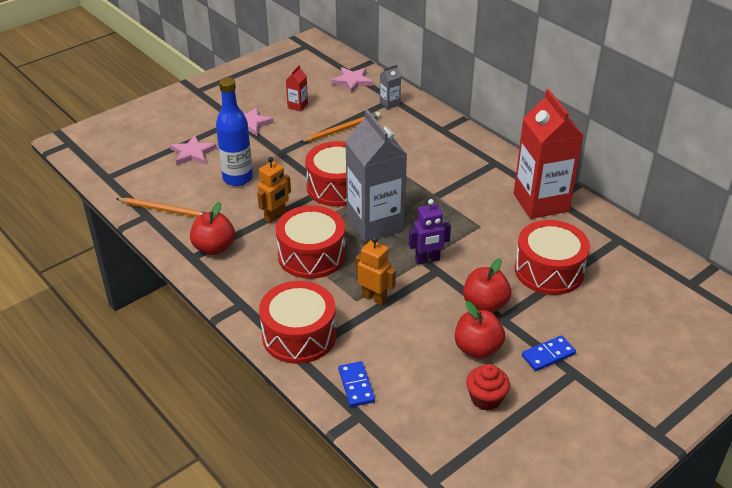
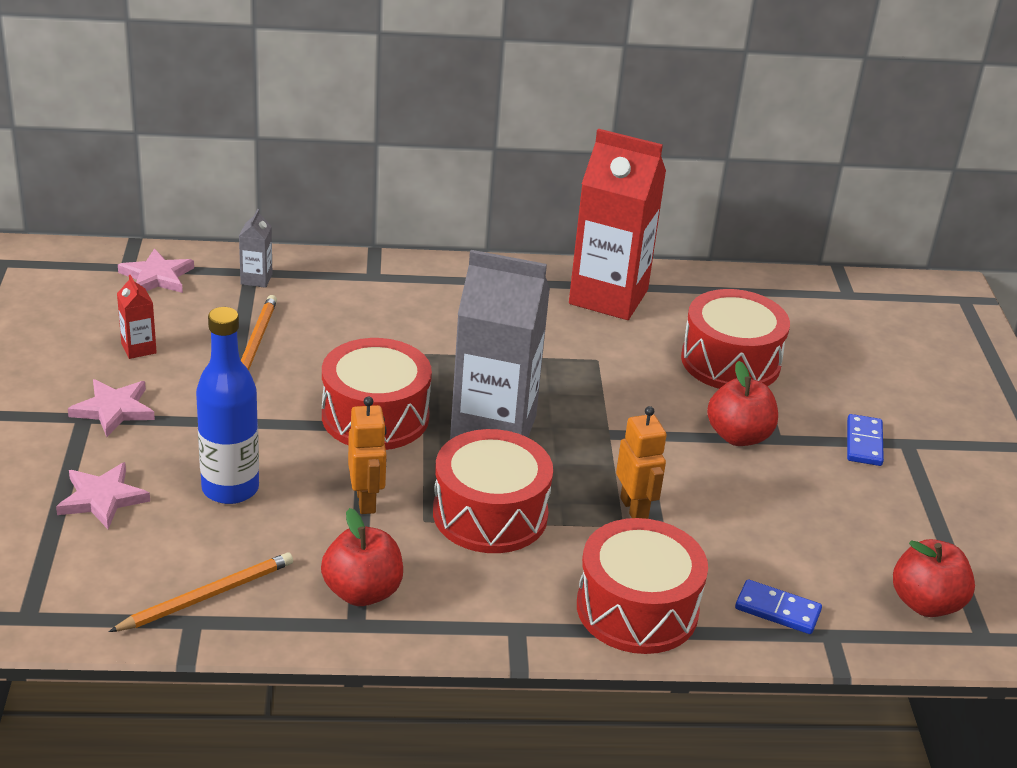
camera: 55 degrees left, 5 degrees down
orange robot [356,237,396,305] -> orange robot turned 90 degrees clockwise [616,406,667,519]
purple robot [409,199,451,265] -> none
red apple [455,301,505,359] -> red apple moved to [893,539,975,617]
red cupcake [466,364,510,411] -> none

